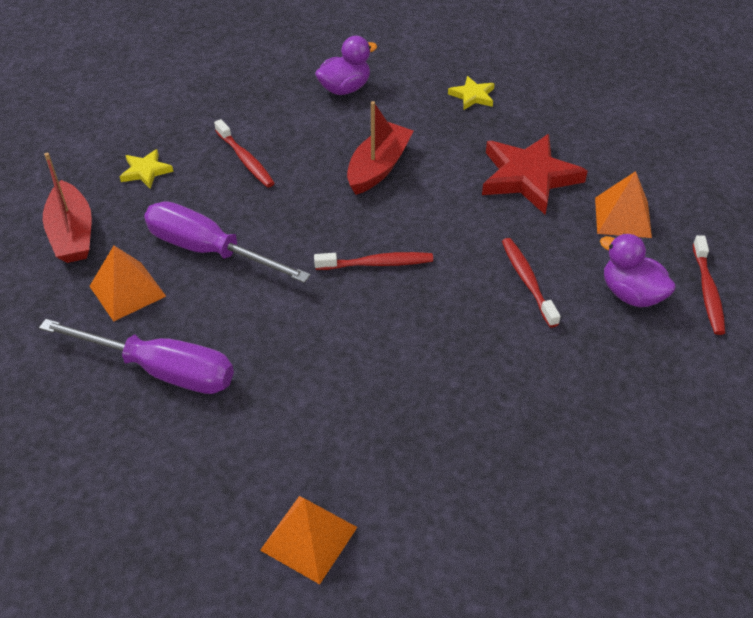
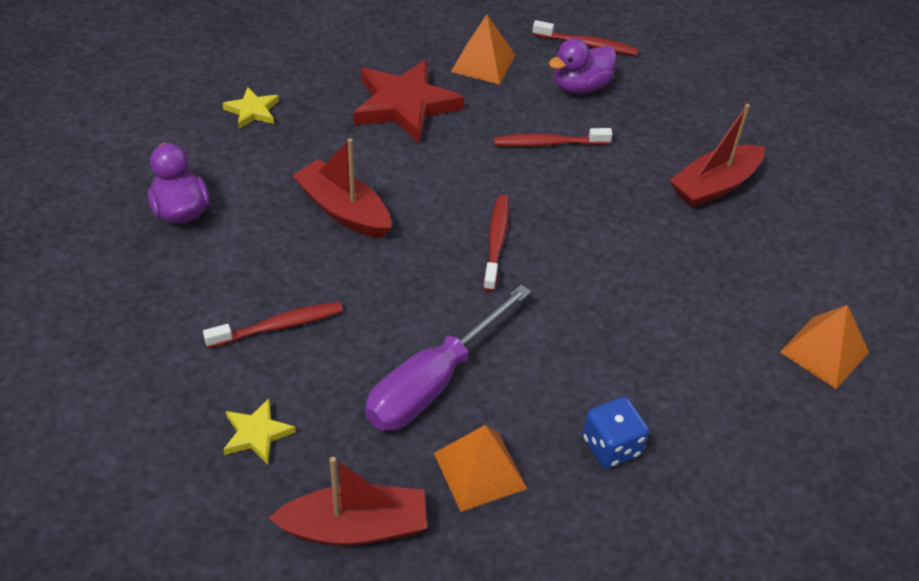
camera: 80 degrees left, 0 degrees up
purple screwdriver [39,319,234,394] -> blue dice [582,397,649,468]
none -> red boat [670,104,765,208]

